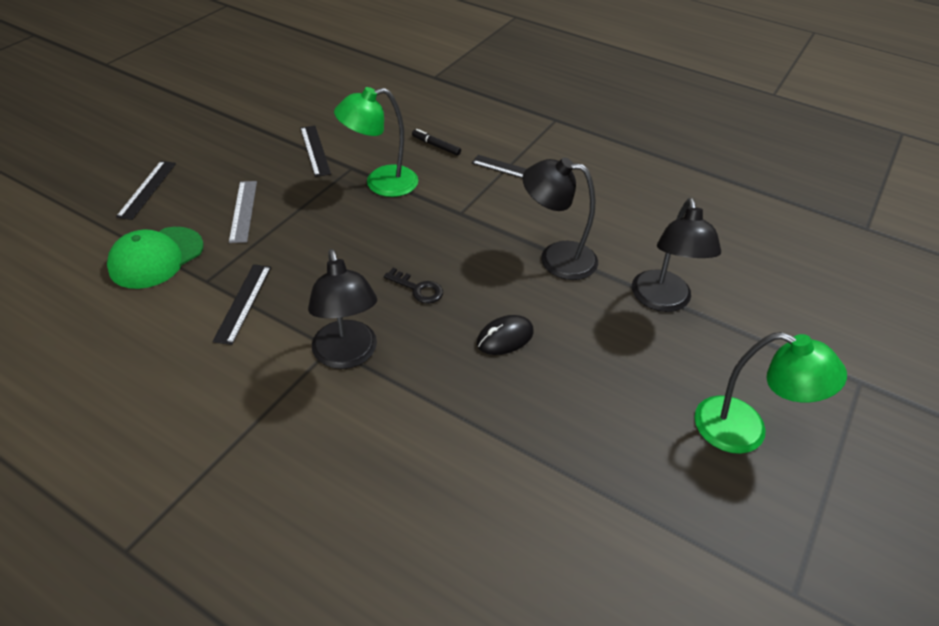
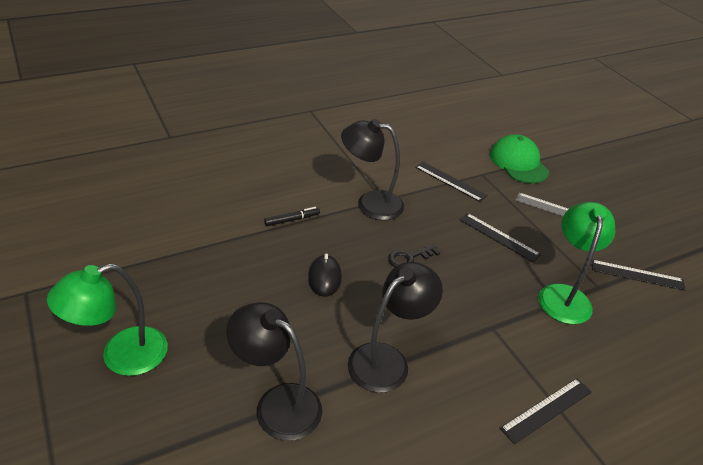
camera: 120 degrees right, 5 degrees down
black ruler [116,161,176,220] -> black ruler moved to [460,213,541,262]
black marker [412,129,461,156] -> black marker moved to [264,207,320,226]

